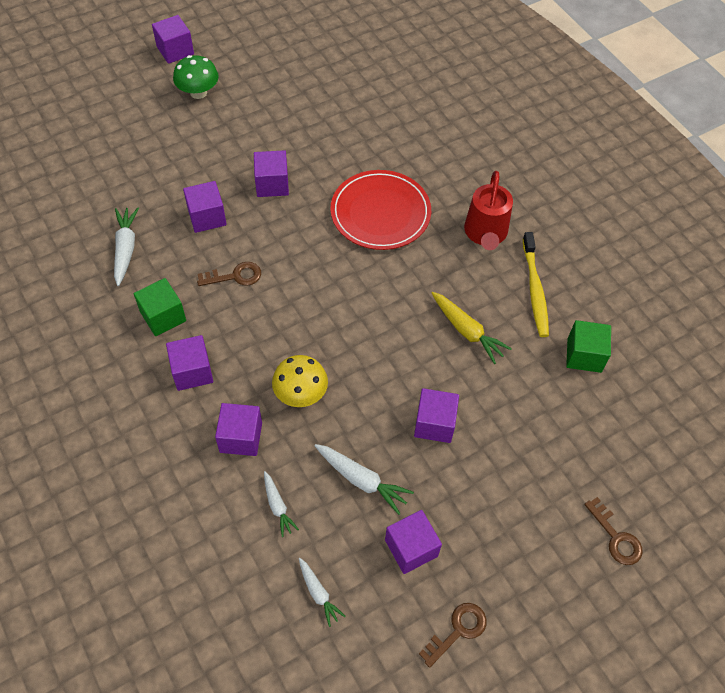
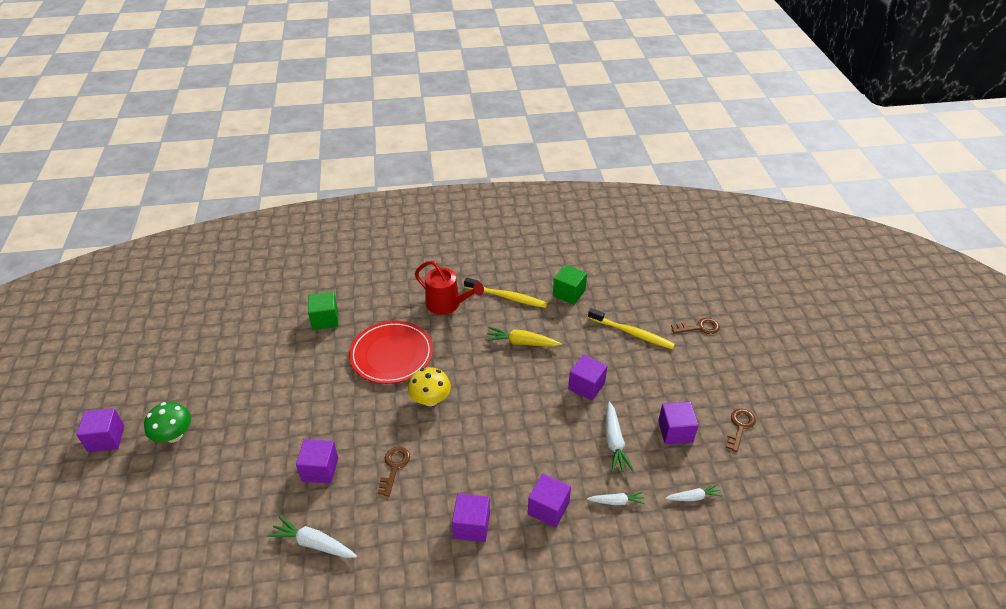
camera: 65 degrees left, 15 degrees down
green cube [134,278,186,336] -> green cube moved to [308,292,338,330]
purple cube [254,150,289,197] -> none
yellow mushroom [272,355,328,407] -> yellow mushroom moved to [408,367,451,406]
white carrot [315,444,414,515] -> white carrot turned 120 degrees clockwise [606,402,634,473]
brown key [419,603,487,668] -> brown key turned 45 degrees clockwise [726,409,756,452]
yellow carrot [432,292,512,364] -> yellow carrot turned 150 degrees counterclockwise [485,327,562,347]
none -> yellow toothbrush [588,308,675,349]

